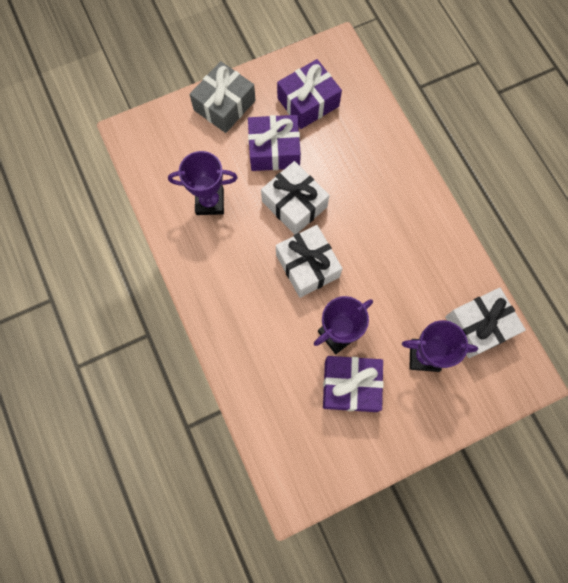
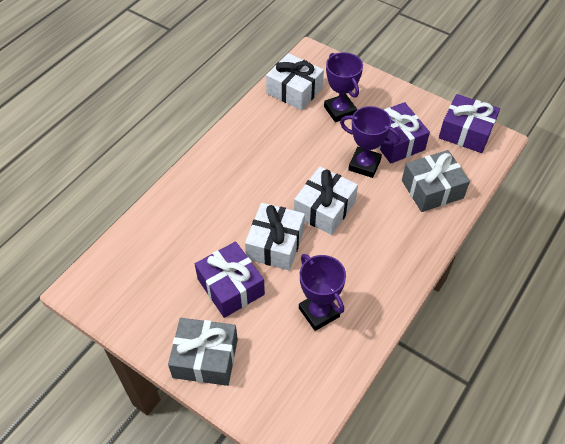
camera: 120 degrees left, 20 degrees down
purple gift [277,59,342,129] -> purple gift moved to [439,94,500,153]
none -> grey gift [402,150,470,212]

